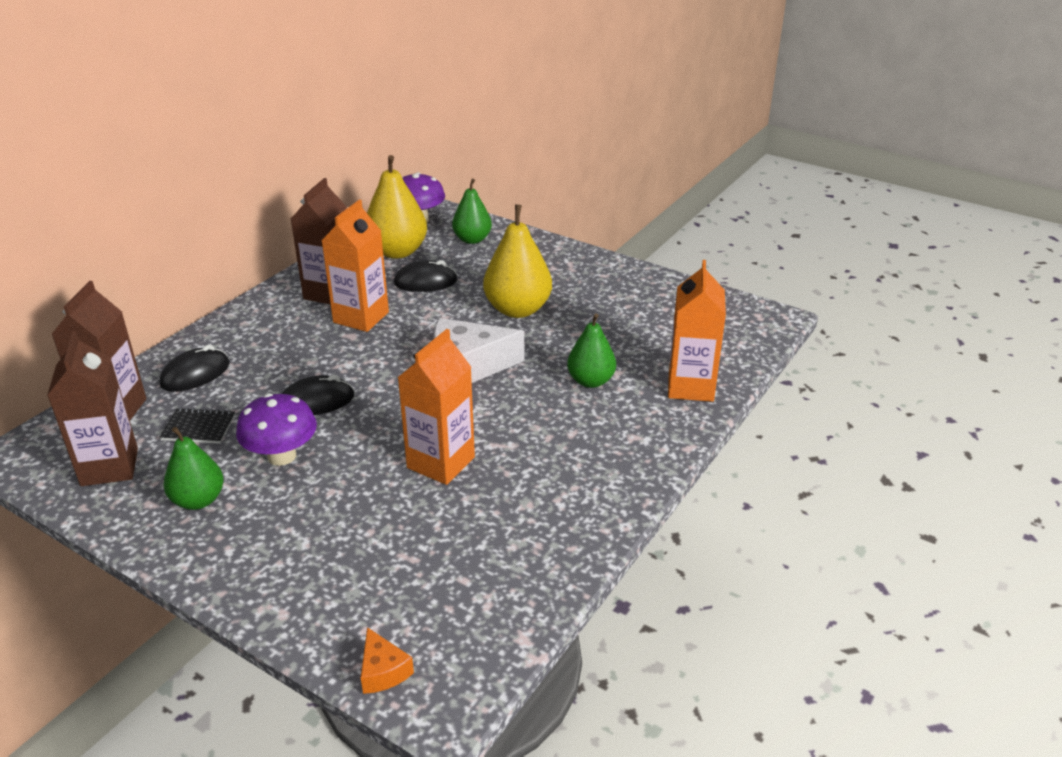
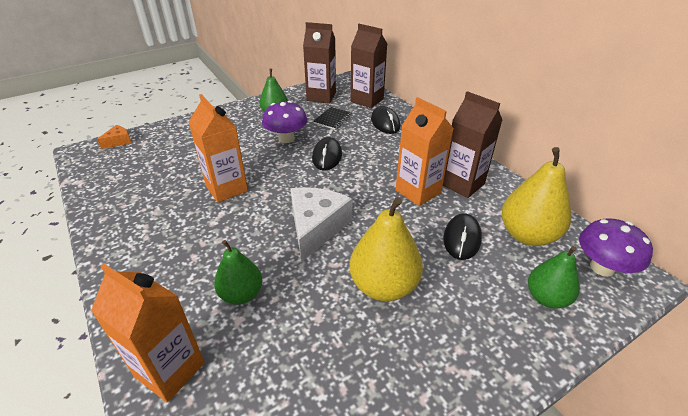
camera: 115 degrees right, 5 degrees up
orange cheese [361,627,414,694] -> orange cheese turned 135 degrees clockwise [97,125,131,149]

